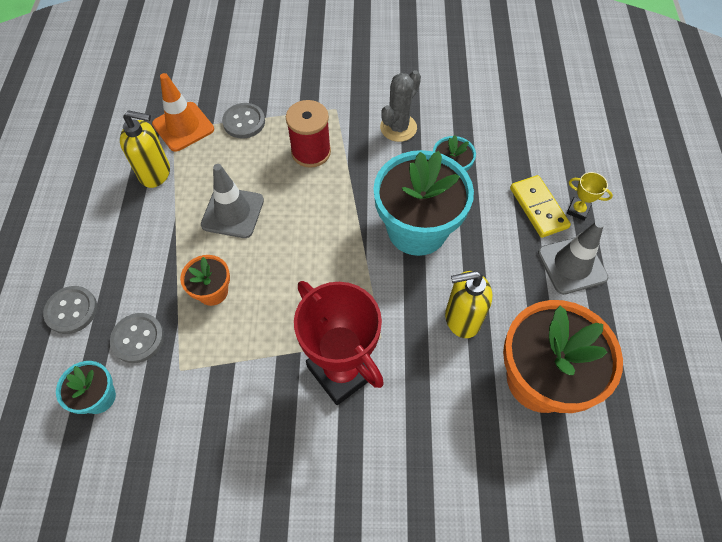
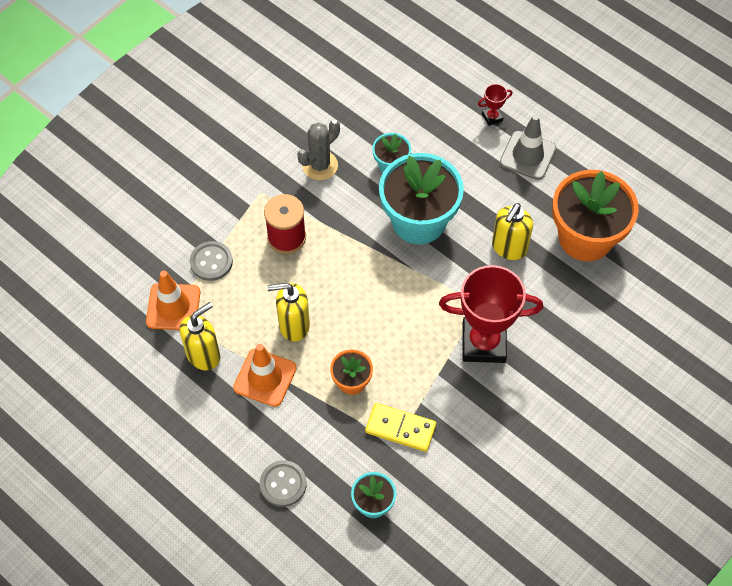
camera: 50 degrees left, 0 degrees up
grey button [110,313,164,363] -> none
grey traffic cone [201,164,264,238] -> yellow soap dispenser [267,283,310,342]
grey cactus [380,70,421,142] -> grey cactus turned 60 degrees clockwise [297,120,340,180]
yellow domino [510,175,571,238] -> yellow domino moved to [365,403,436,452]
yellow trophy [567,172,613,221] -> red trophy [478,84,512,126]
none -> orange traffic cone [233,344,297,407]

